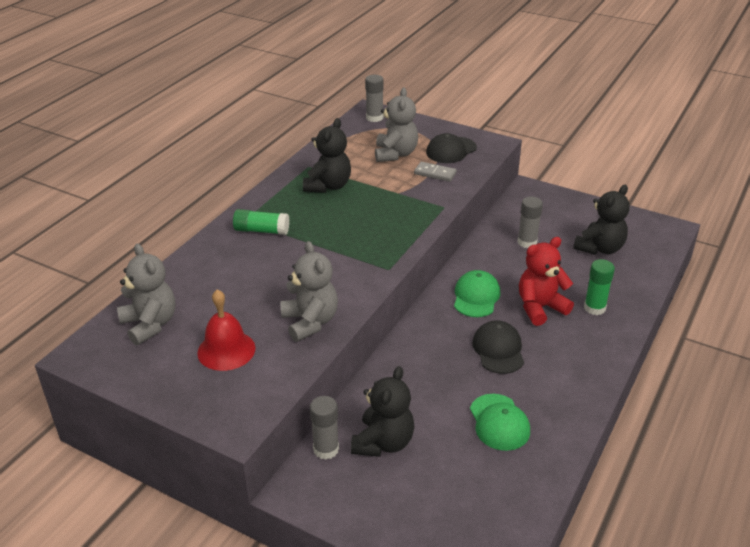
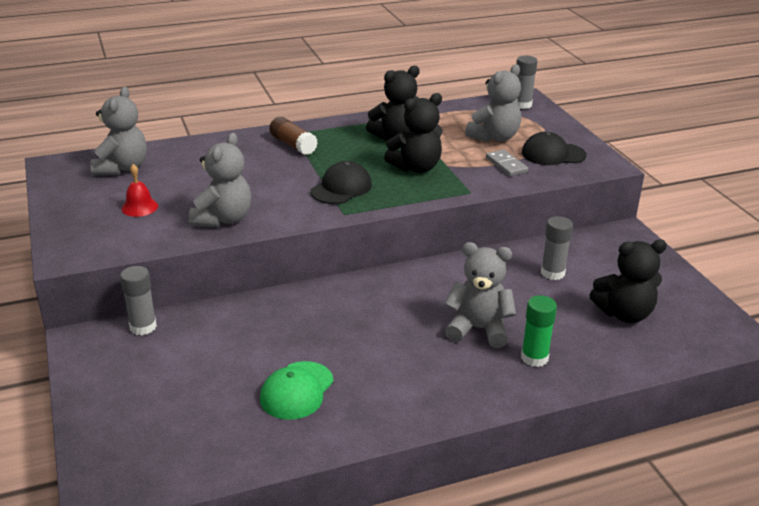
camera: 40 degrees right, 5 degrees down
red bell [197,289,256,371] -> red bell [122,164,158,217], size x0.64
green glue stick [233,209,289,235] -> brown glue stick [269,117,318,155]
black teddy bear [351,366,414,457] -> black teddy bear moved to [384,93,443,173]
green cap [454,270,500,317] -> none
black cap [472,320,524,374] -> black cap moved to [310,161,372,204]
red teddy bear [519,237,574,326] -> grey teddy bear [444,242,516,348]

